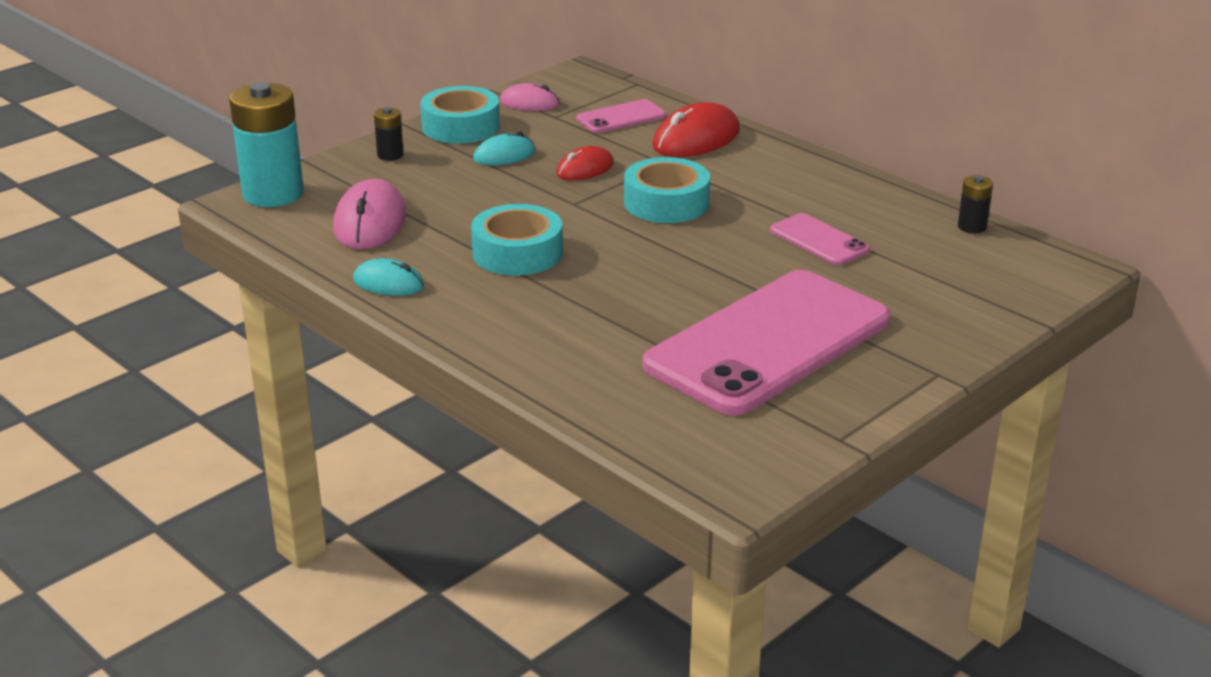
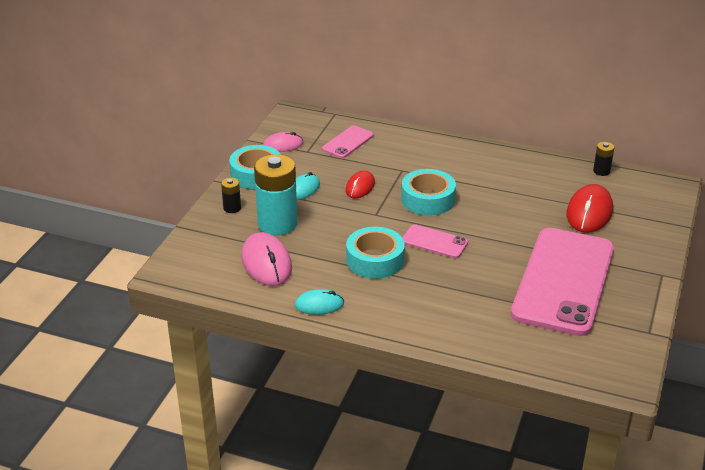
camera: 25 degrees left, 5 degrees up
turquoise battery [229,82,304,207] -> turquoise battery moved to [254,154,298,235]
red mouse [652,102,740,157] -> red mouse moved to [566,184,613,233]
pink phone [770,213,870,265] -> pink phone moved to [402,224,468,258]

